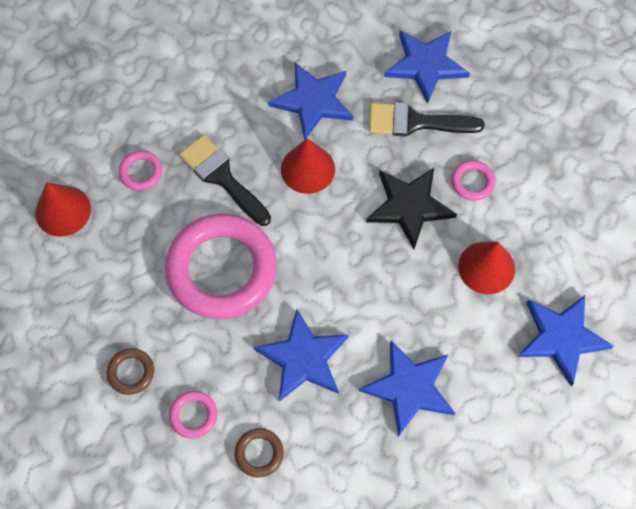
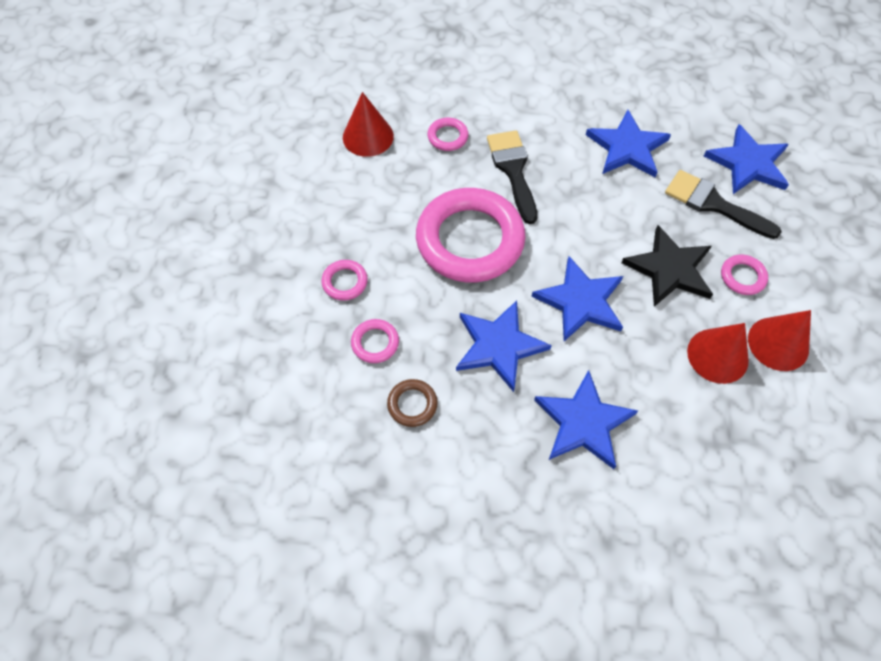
camera: 30 degrees right, 5 degrees down
brown ring [107,348,154,395] -> pink ring [321,260,368,301]
red cone [281,138,335,194] -> red cone moved to [748,310,811,371]
blue star [518,295,614,386] -> blue star moved to [531,256,623,341]

